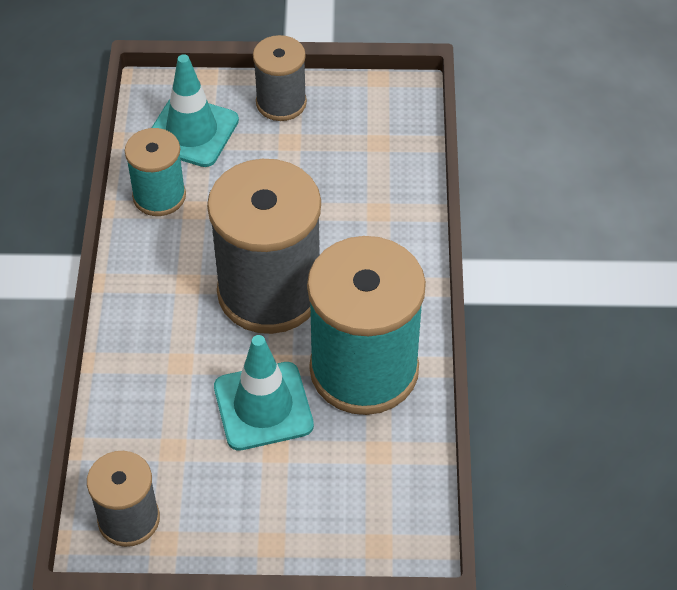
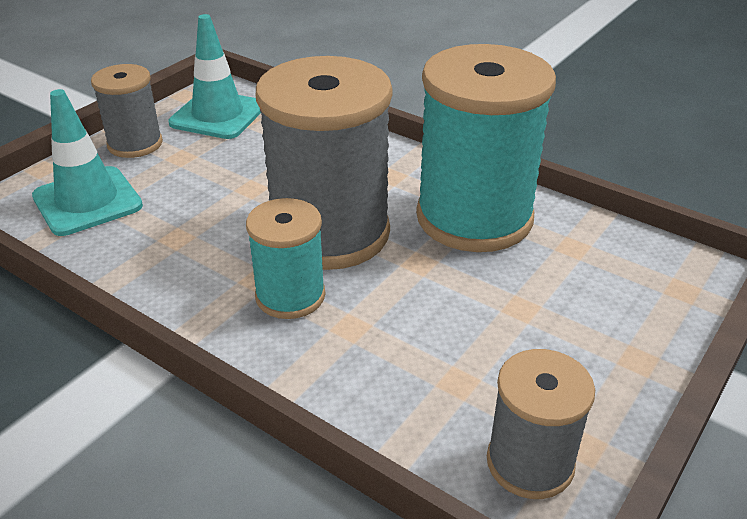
camera: 55 degrees left, 15 degrees down
turquoise spool [125,128,186,216] -> turquoise spool moved to [246,198,325,319]
turquoise traffic cone [214,335,314,451] -> turquoise traffic cone moved to [169,14,261,139]

